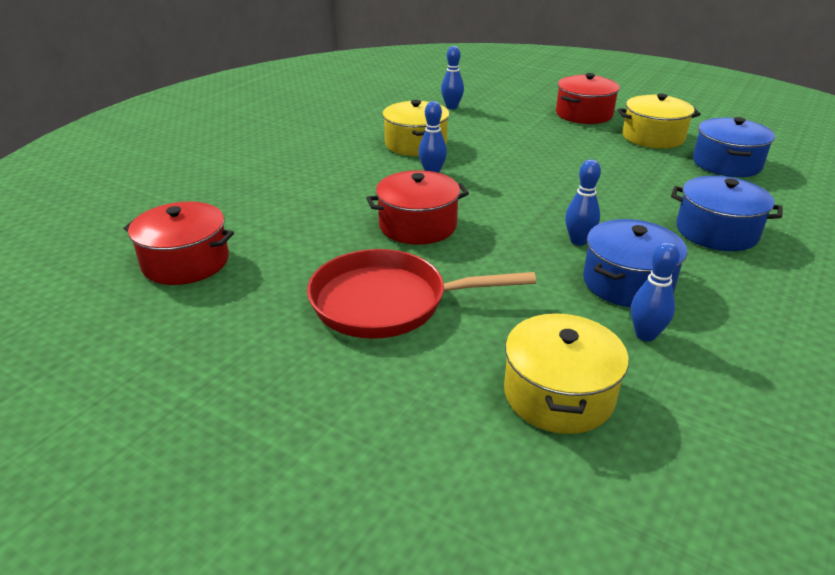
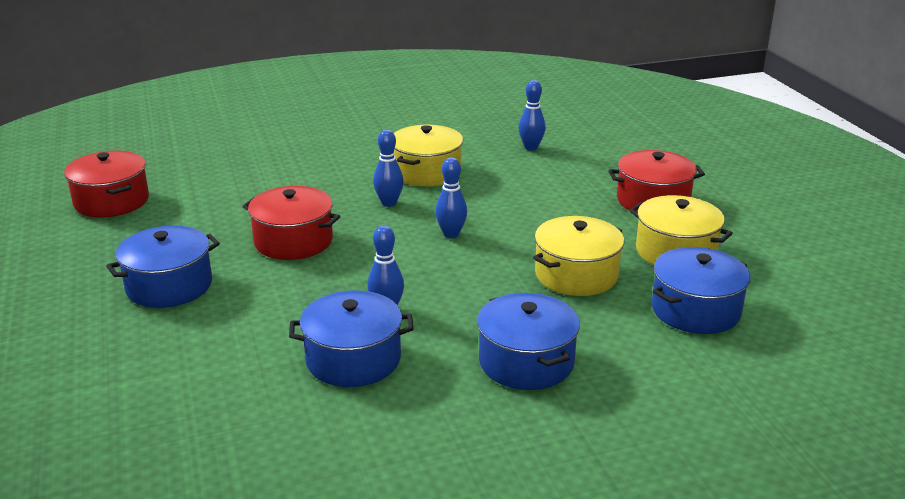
camera: 40 degrees right, 5 degrees down
red pan [307,249,536,339] -> blue pot [106,225,220,308]
yellow pot [504,313,629,434] -> yellow pot moved to [533,216,624,296]
blue bowling pin [631,242,680,341] -> blue bowling pin moved to [435,157,467,238]

